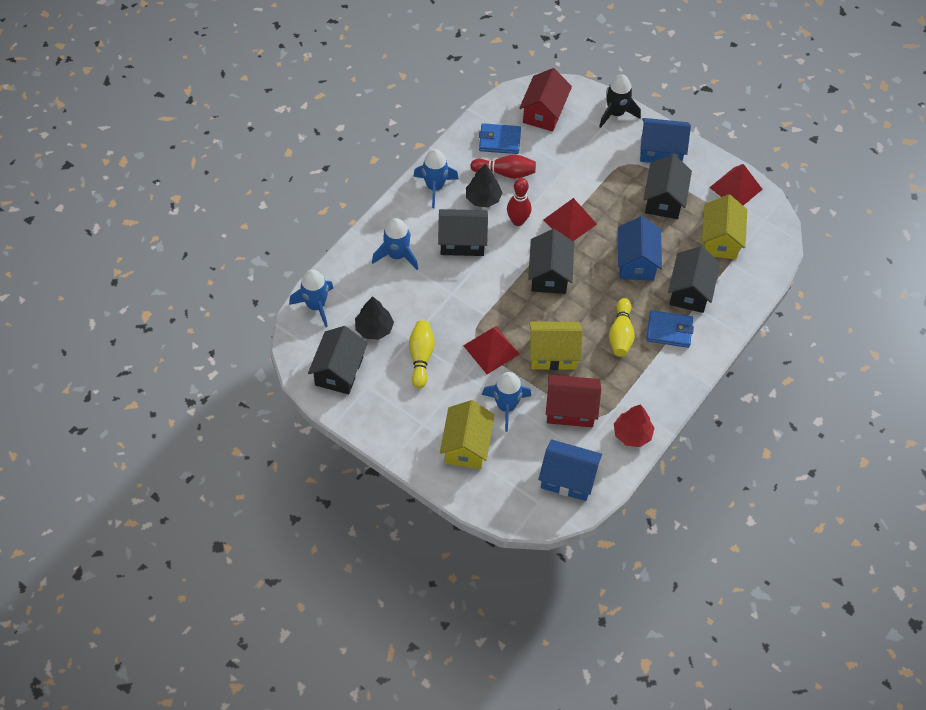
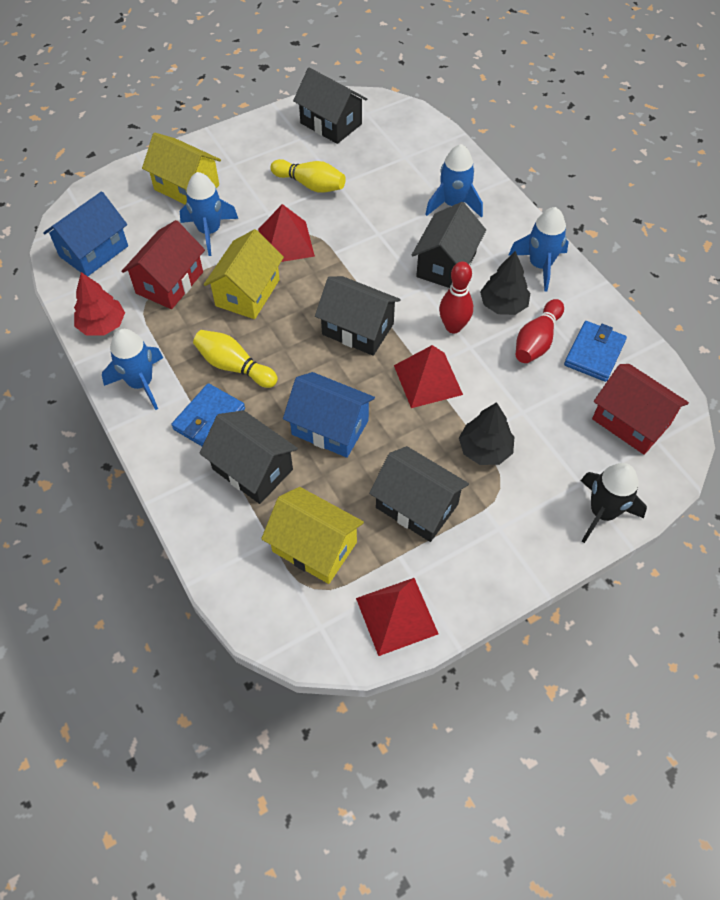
camera: 115 degrees right, 0 degrees up
blue rocket [289,269,333,327] -> blue rocket moved to [102,329,163,410]
black tree [355,296,394,340] -> black tree moved to [459,402,514,465]
blue house [640,118,691,163] -> none

